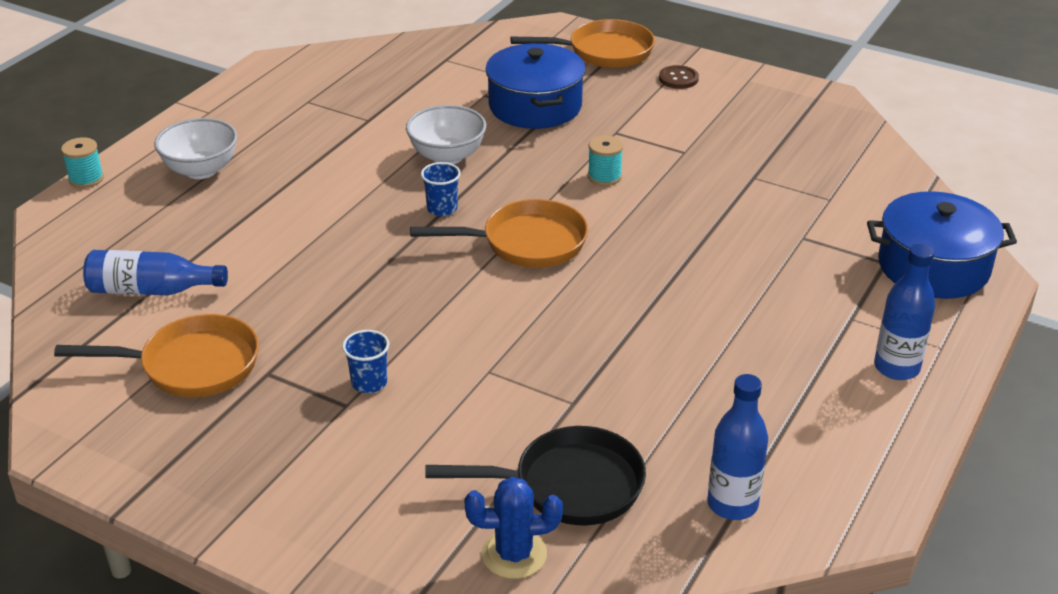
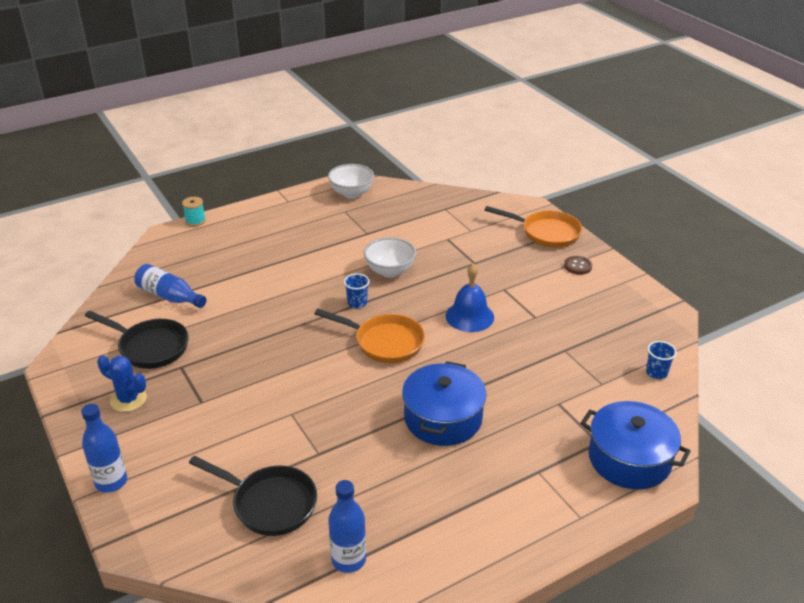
camera: 30 degrees right, 0 degrees up
orange pan [54,314,259,398] -> black pan [85,311,189,369]
white bowl [154,118,238,179] -> white bowl moved to [328,164,374,198]
blue cup [342,330,389,393] -> blue cup moved to [646,341,677,379]
blue cactus [464,477,563,579] -> blue cactus moved to [97,355,147,412]
blue pot [485,43,586,129] -> blue pot moved to [402,361,487,446]
turquoise spool [588,135,623,186] -> blue bell [446,264,494,332]
blue bottle [874,244,935,380] -> blue bottle moved to [81,404,127,493]

